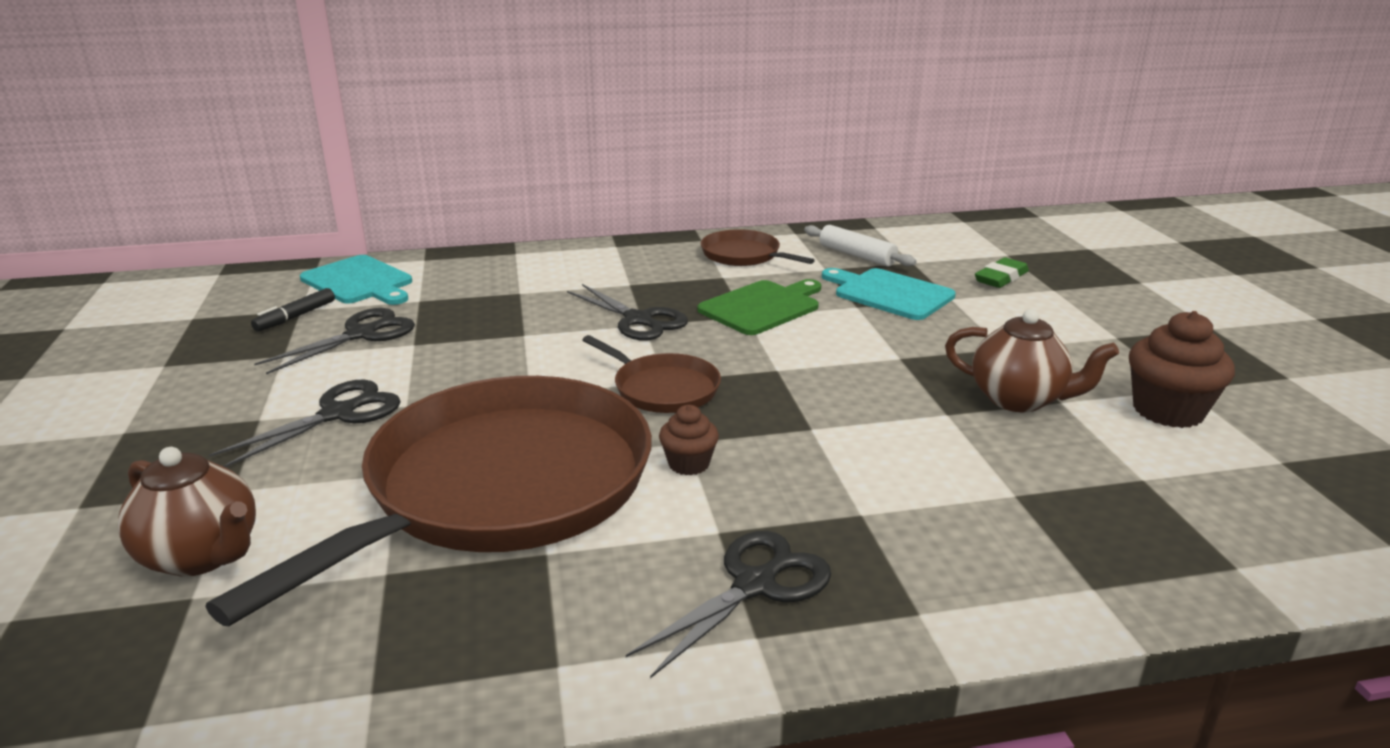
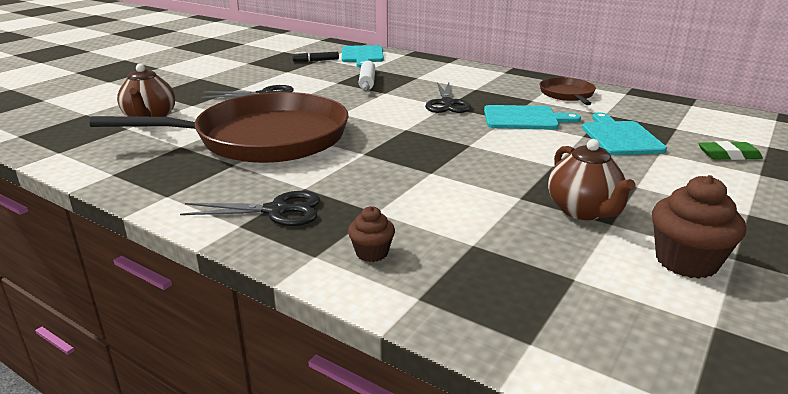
camera: 45 degrees right, 0 degrees up
black scissors [254,308,415,374] -> none
brown pan [582,335,721,413] -> none
brown cupcake [659,405,719,475] -> brown cupcake moved to [348,206,395,262]
green cutting board [698,279,821,335] -> turquoise cutting board [484,105,581,130]
white rolling pin [804,225,917,267] -> white rolling pin moved to [359,60,375,91]

